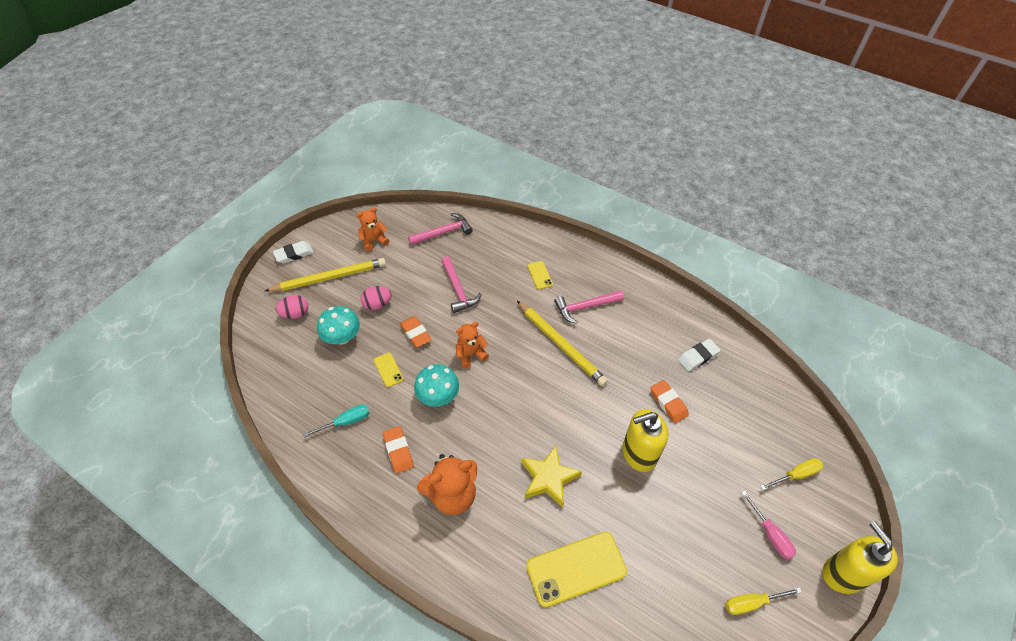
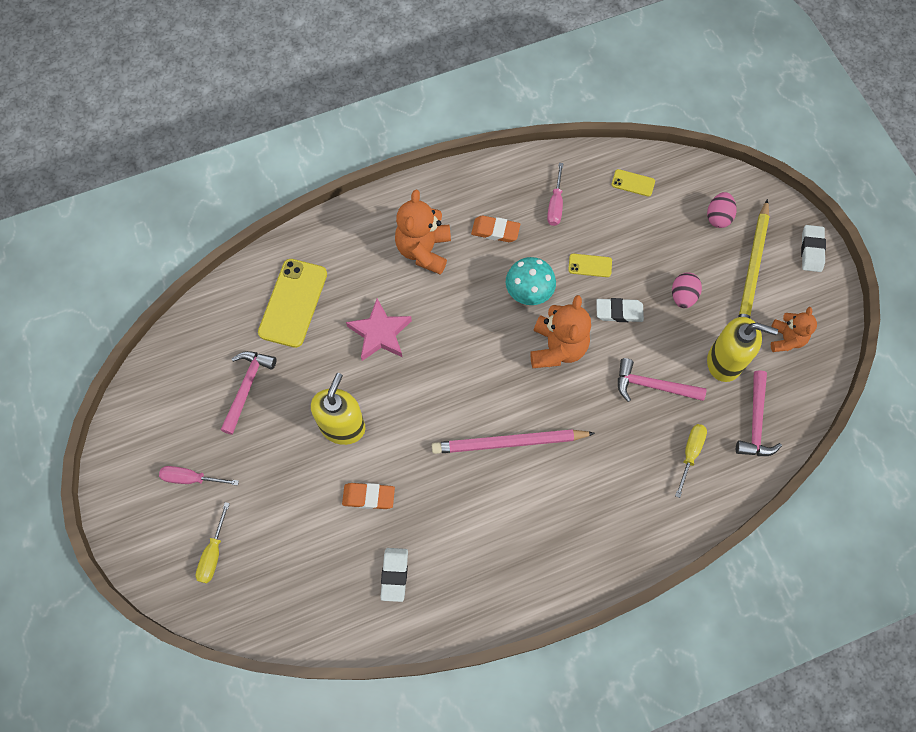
camera: 125 degrees right, 15 degrees up
turquoise screwdriver [303,404,369,438] -> pink screwdriver [547,163,563,226]
turquoise mushroom [317,306,360,345] -> none
orange eraser [400,316,432,347] -> white eraser [596,298,644,322]
orange teddy bear [456,322,489,368] -> orange teddy bear [530,295,591,368], size x1.60
yellow pencil [517,301,608,386] -> pink pencil [432,429,595,454]
yellow star [521,445,582,508] -> pink star [346,299,412,361]
yellow phone [527,261,553,290] -> yellow phone moved to [611,169,655,197]
pink hammer [554,290,624,324] -> pink hammer moved to [221,351,277,435]
yellow screwdriver [725,587,802,615] -> yellow screwdriver moved to [675,424,707,498]
yellow soap dispenser [823,521,898,594] -> yellow soap dispenser moved to [707,317,778,382]

